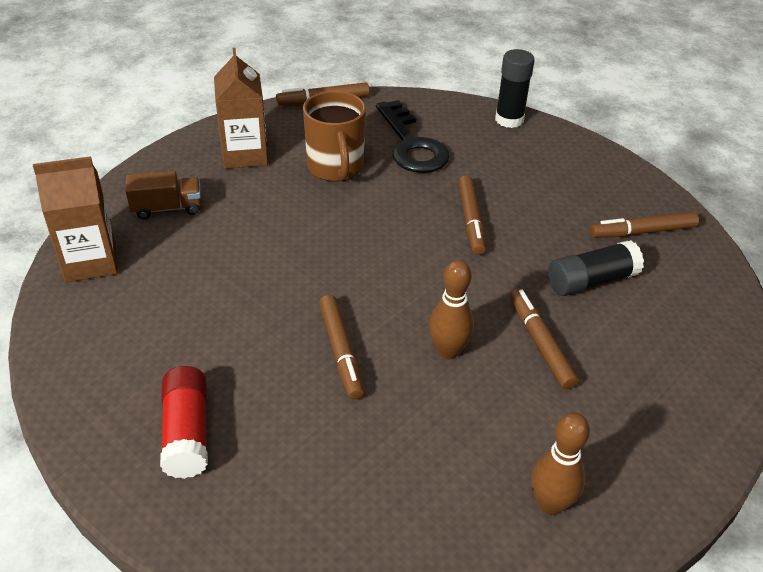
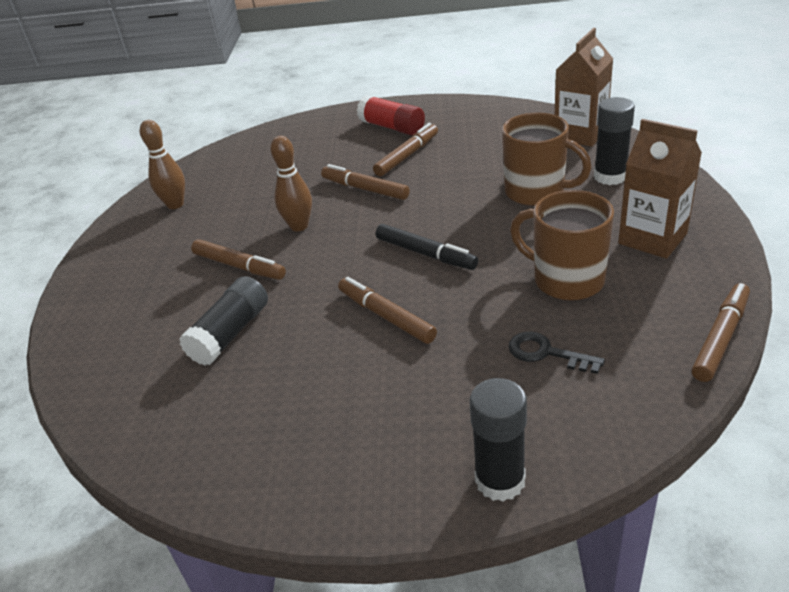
camera: 145 degrees right, 5 degrees down
brown truck [126,171,201,220] -> black glue stick [594,97,635,185]
black key [376,100,450,173] -> black key [508,332,605,374], size x0.53
brown marker [590,212,699,238] -> brown marker moved to [373,123,438,176]
none -> black marker [376,224,478,270]
none -> brown mug [502,112,592,206]

